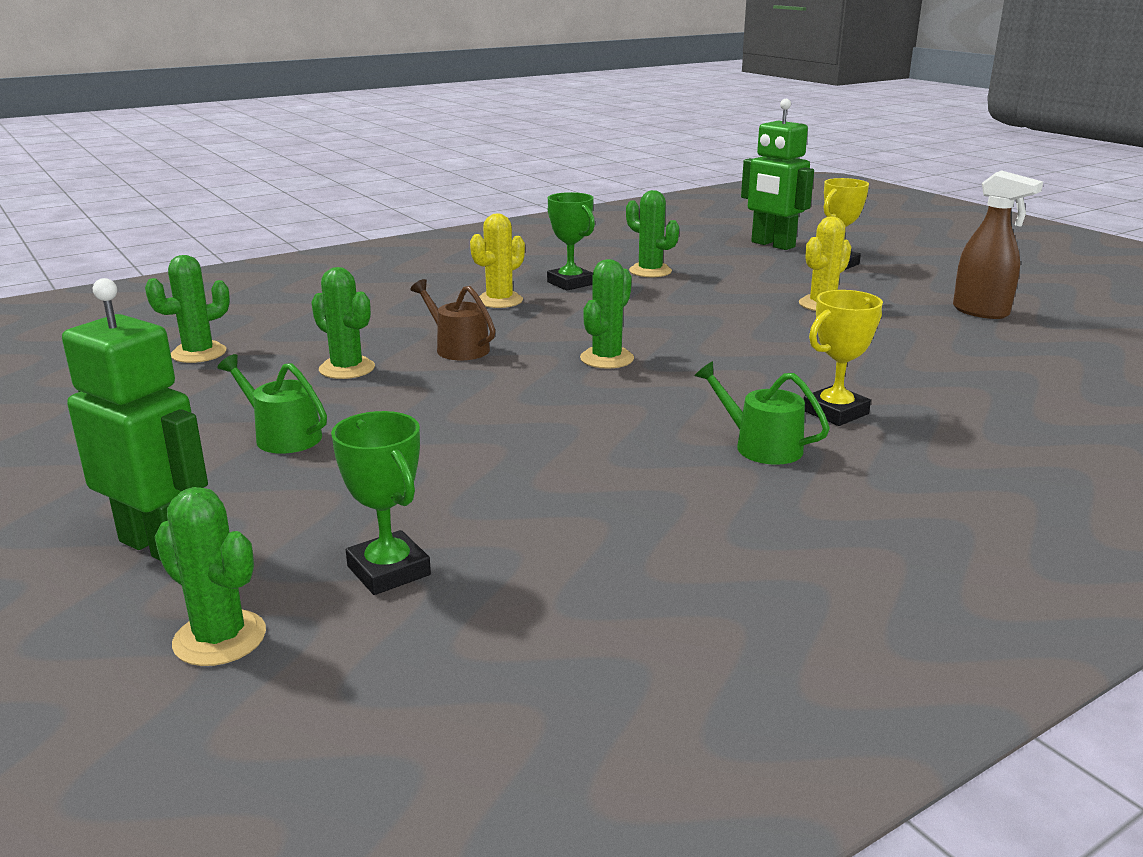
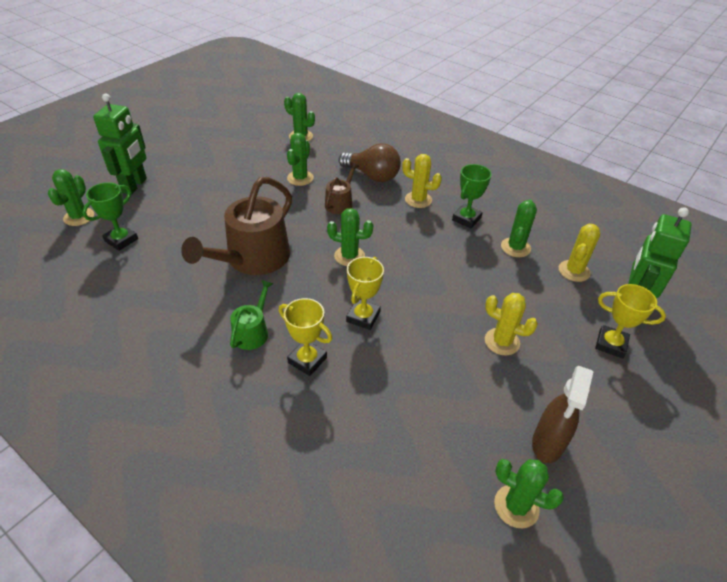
camera: 70 degrees right, 20 degrees up
green watering can [218,354,327,454] -> none
none -> brown watering can [181,177,292,275]
none -> brown light bulb [339,143,401,182]
none -> yellow trophy [346,257,384,330]
none -> green cactus [494,459,564,528]
none -> yellow cactus [559,224,600,282]

